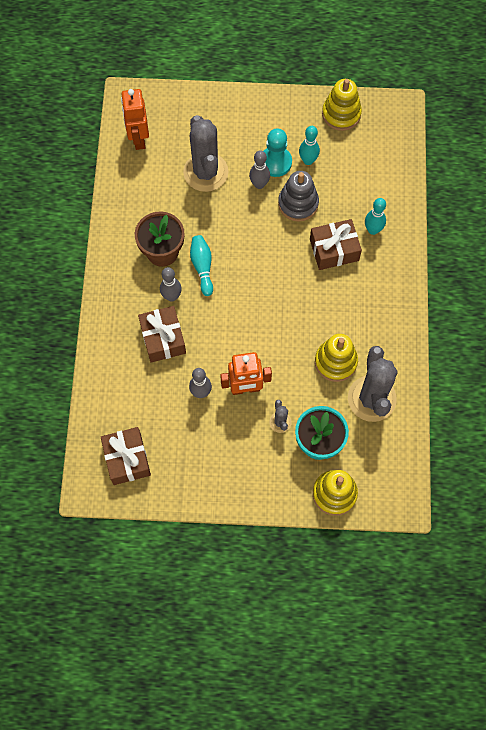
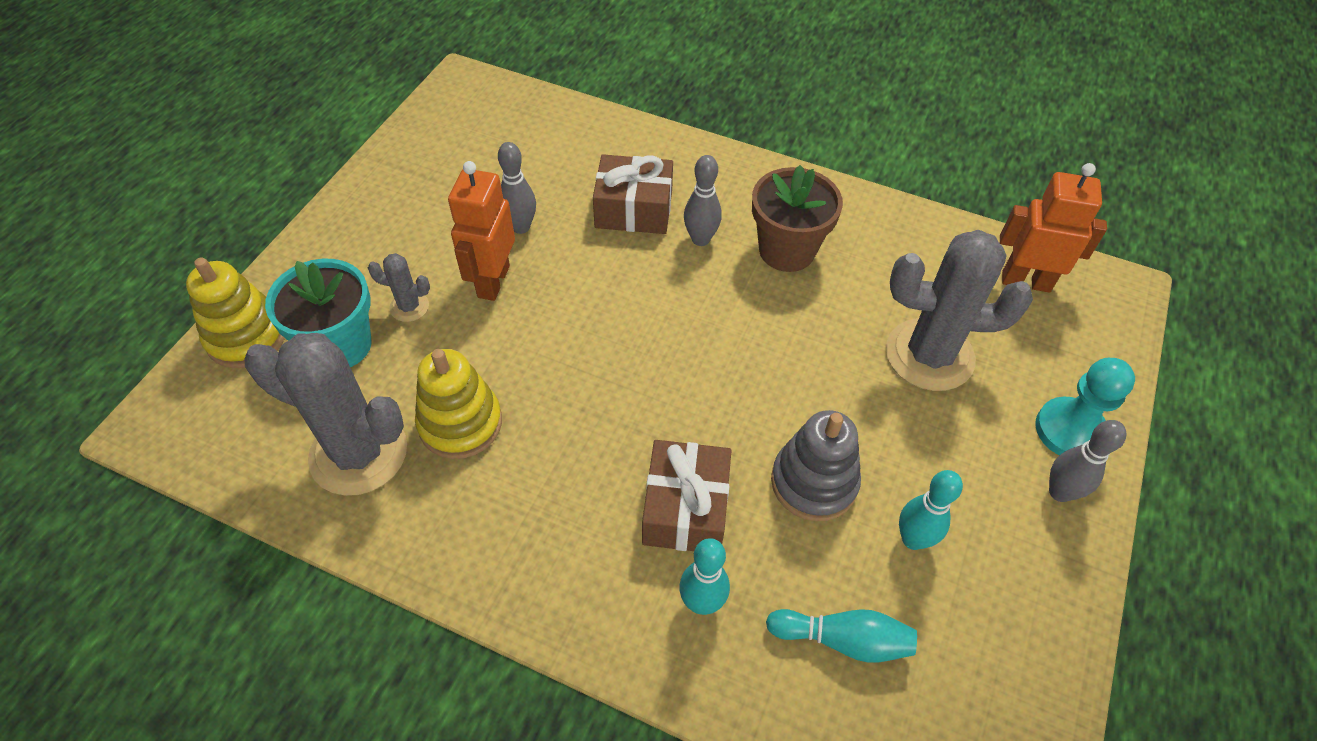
camera: 110 degrees right, 15 degrees down
brown gift [101,427,151,485] -> none
turquoise bowling pin [190,235,213,296] -> turquoise bowling pin moved to [766,609,917,663]
grey bowling pin [249,150,270,189] -> grey bowling pin moved to [1049,420,1126,502]
turquoise pawn [264,128,292,177] -> turquoise pawn moved to [1035,358,1135,456]
yellow stacking toy [322,79,362,131] -> none

